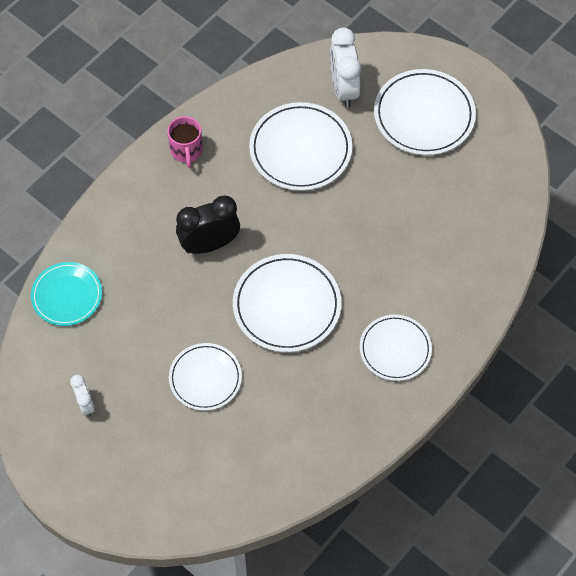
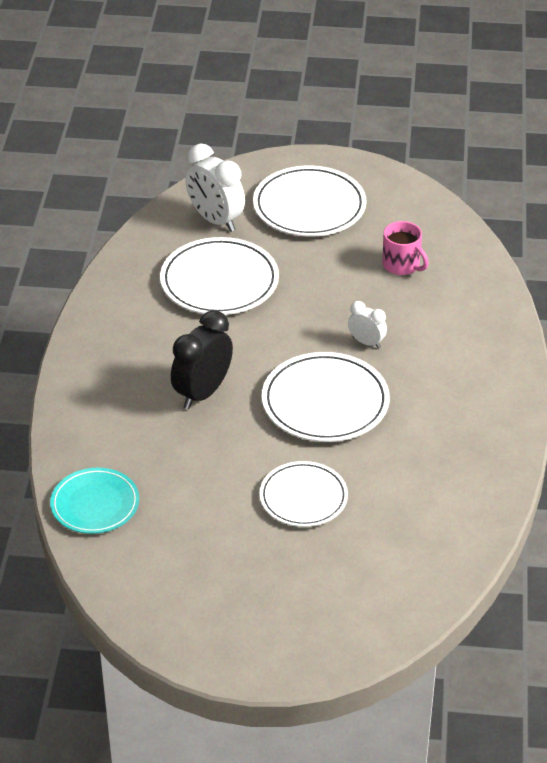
camera: 35 degrees left, 20 degrees down
white clock [70,375,95,417] -> white clock moved to [348,301,387,348]
pink mug [167,116,203,168] -> pink mug moved to [382,221,429,275]
white plate [360,315,432,381] -> none

